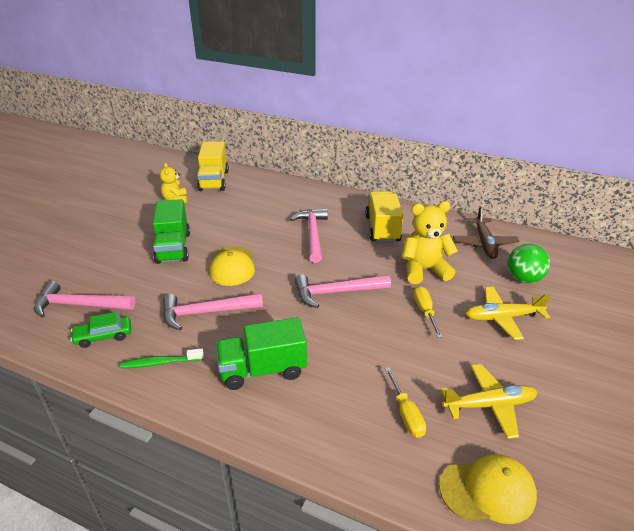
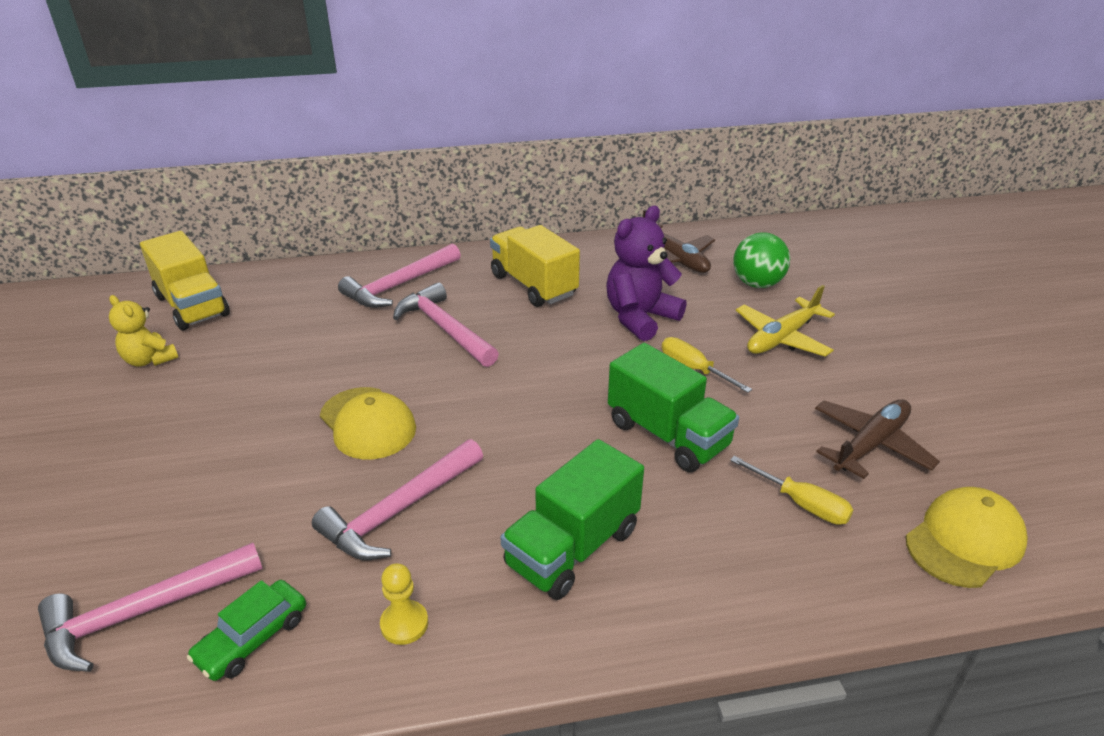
camera: 35 degrees left, 0 degrees up
green toothbrush [120,349,204,368] -> yellow pawn [380,563,428,645]
green truck [153,199,190,264] -> green truck moved to [608,343,739,472]
pink hammer [295,274,391,308] -> pink hammer moved to [338,243,461,308]
yellow teddy bear [402,201,458,284] -> purple teddy bear [607,206,686,341]
yellow plane [441,364,537,439] -> brown plane [815,400,940,479]

